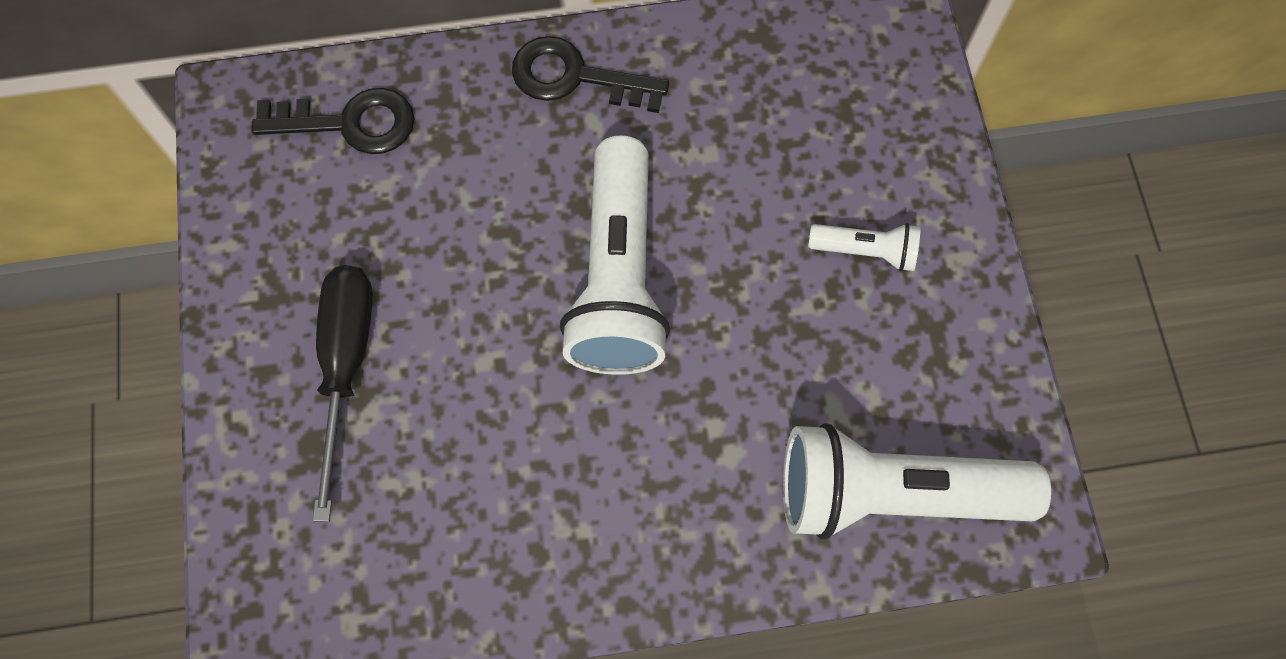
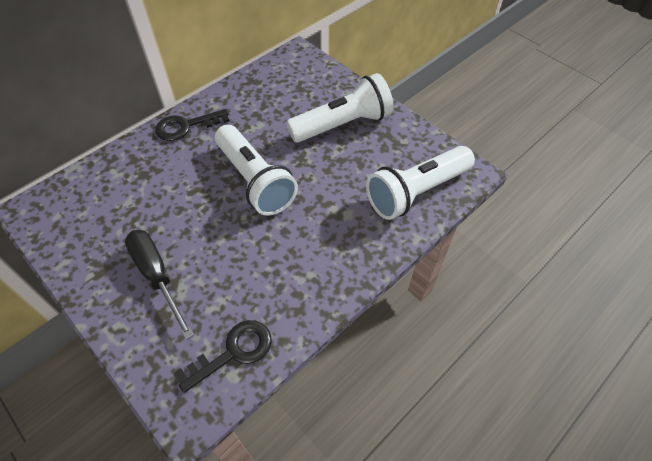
camera: 35 degrees left, 15 degrees down
black key [252,88,414,154] -> black key moved to [174,320,272,393]
white flashlight [808,223,920,272] -> white flashlight [286,73,393,143], size x2.16

